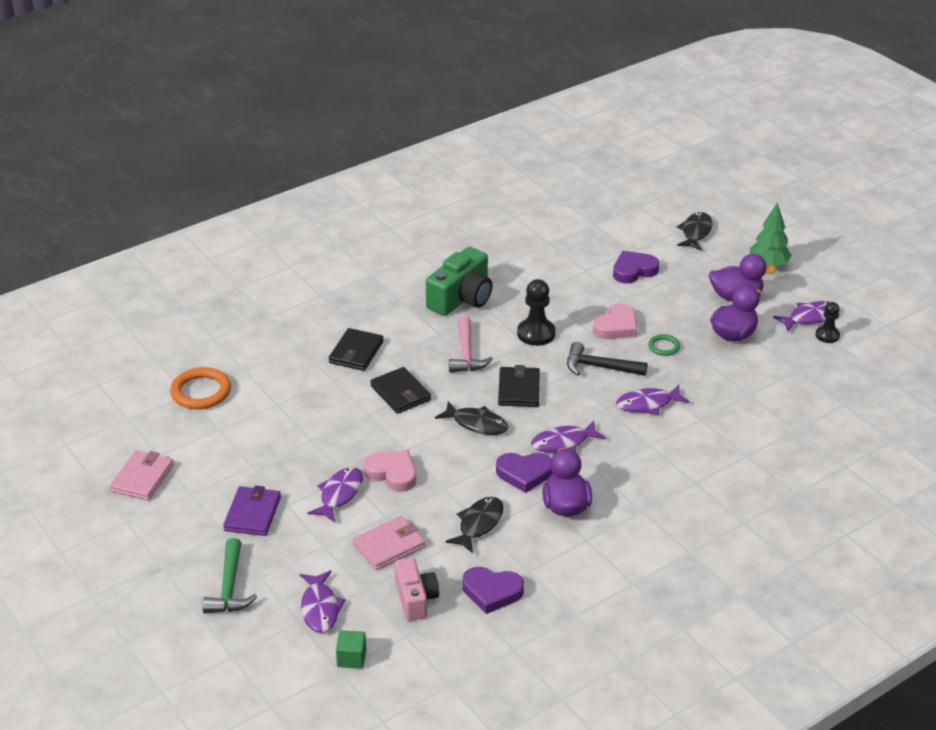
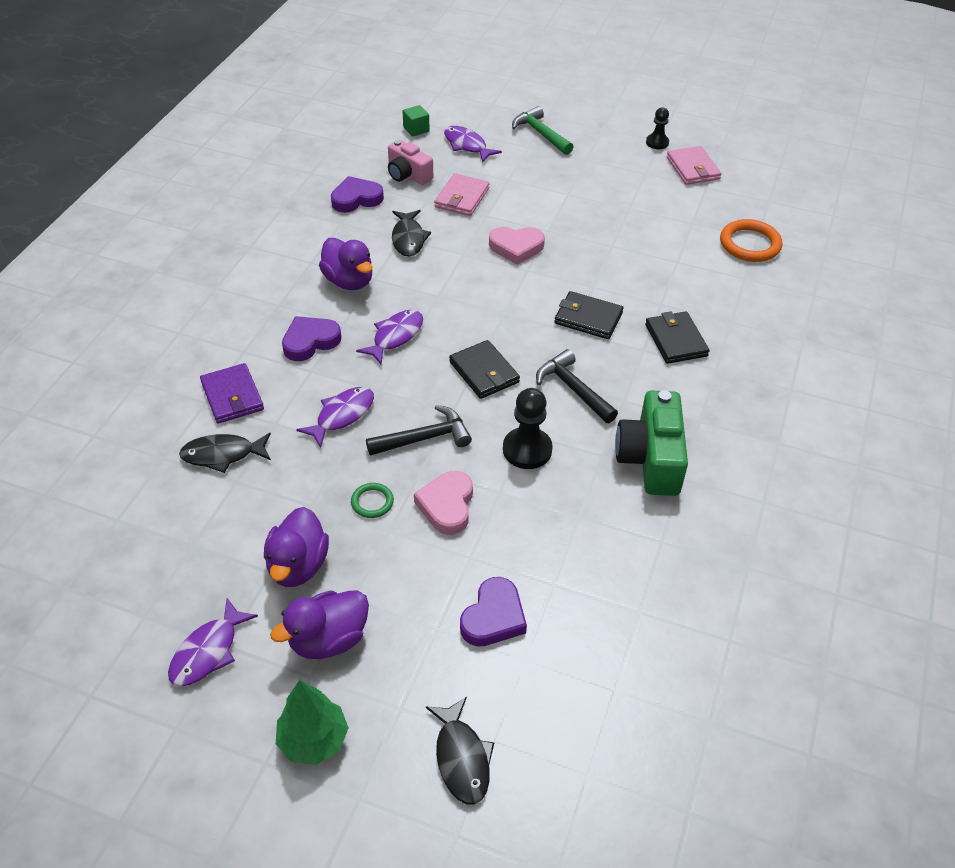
camera: 145 degrees right, 10 degrees up
purple wallet [223,486,281,536] -> purple wallet moved to [200,363,264,424]
purple fish [308,467,363,522] -> none
black fish [435,401,509,435] -> black fish moved to [179,433,271,473]
pink hammer [449,316,493,373] -> black hammer [536,349,618,423]
purple heart [496,453,553,493] -> purple heart moved to [282,316,341,361]
black pawn [816,302,840,343] -> black pawn moved to [646,107,669,149]

